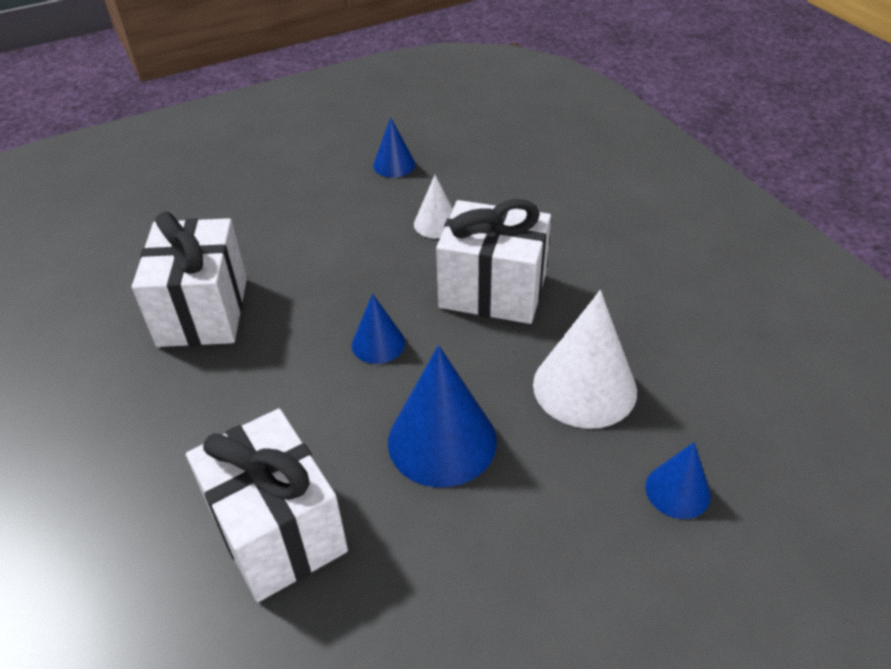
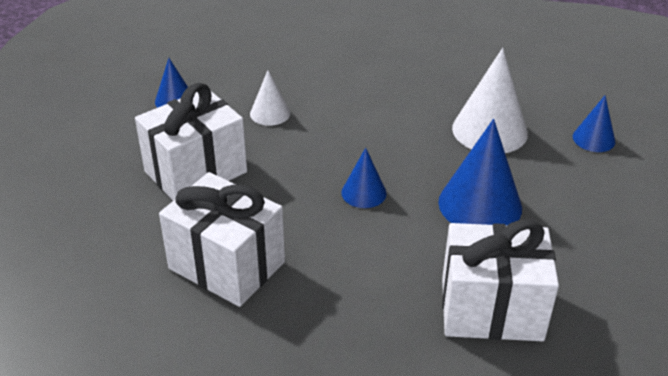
camera: 55 degrees left, 5 degrees down
white gift [436,199,551,324] -> white gift moved to [135,83,247,201]

